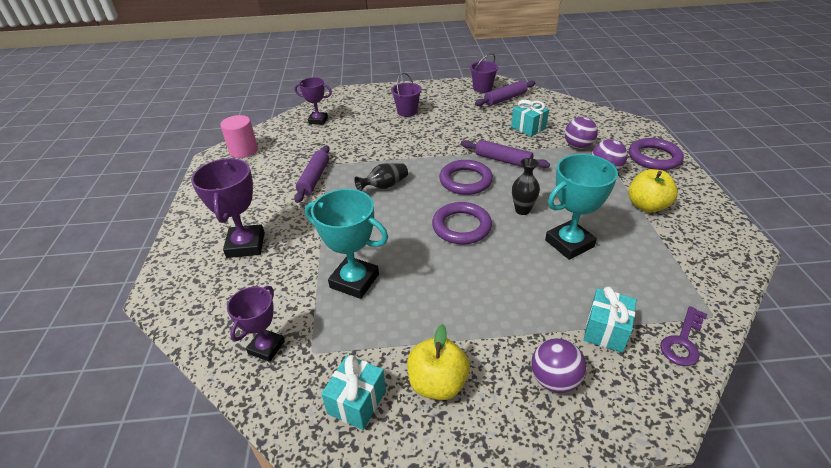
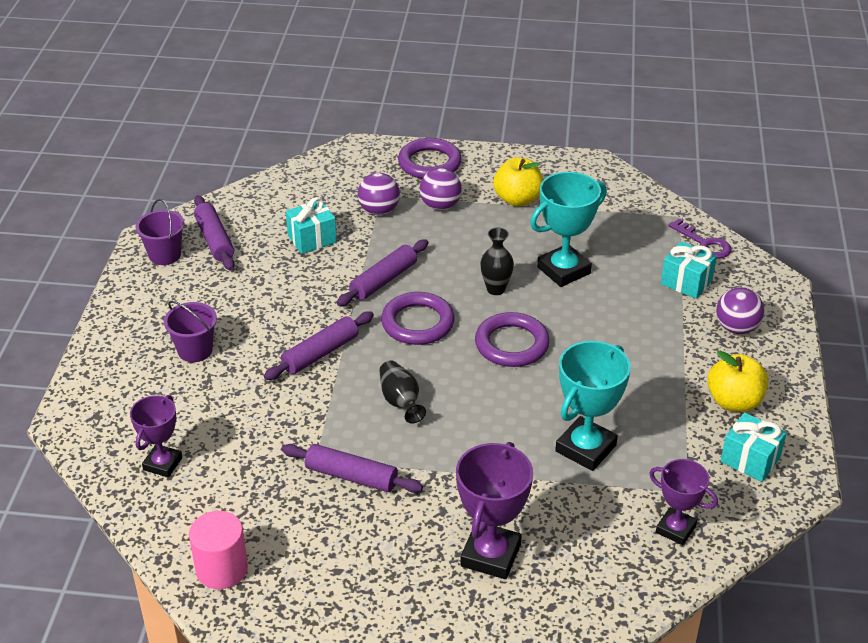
camera: 80 degrees left, 0 degrees up
purple trophy [191,158,265,258] -> purple trophy turned 75 degrees counterclockwise [456,442,533,579]
turquoise trophy [545,154,618,260] -> turquoise trophy turned 75 degrees clockwise [530,172,607,287]
none -> purple rolling pin [264,311,374,380]

